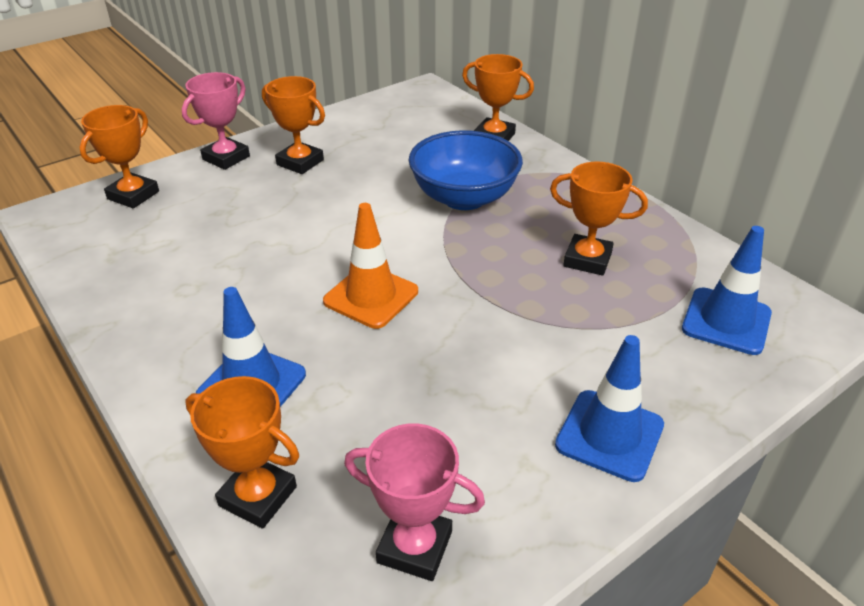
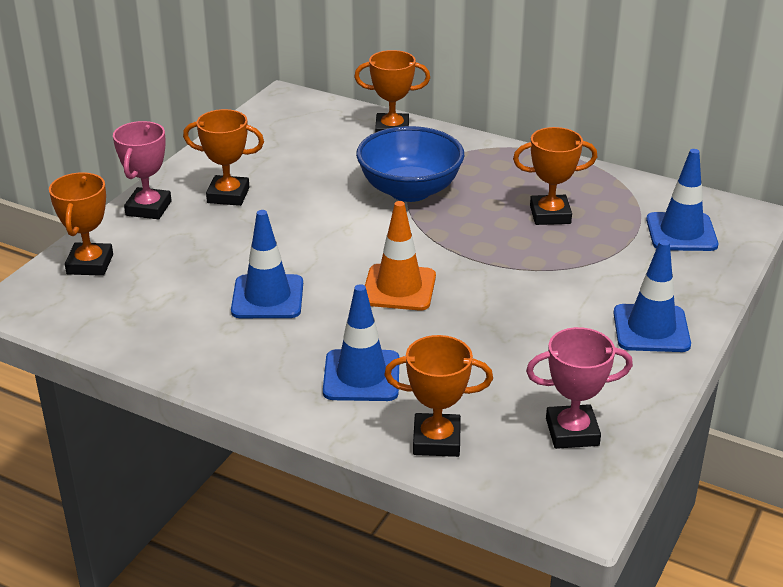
camera: 25 degrees left, 5 degrees down
none -> blue traffic cone [231,210,303,318]

